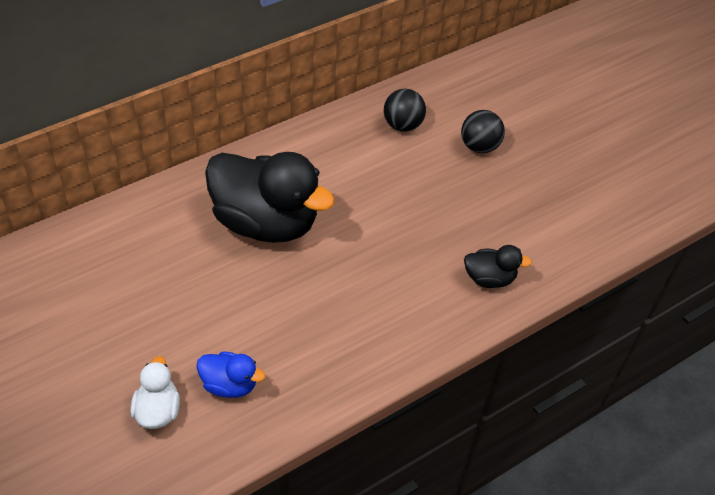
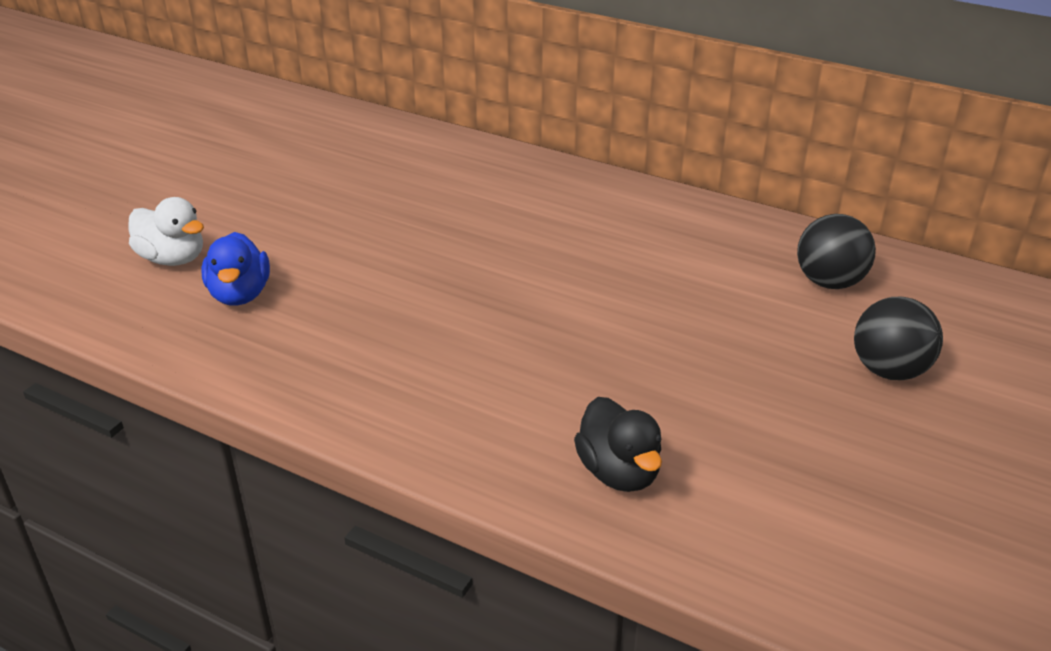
camera: 65 degrees right, 15 degrees down
white duck [131,356,180,429] -> white duck turned 60 degrees clockwise [128,197,204,266]
black duck [205,152,335,243] -> none

